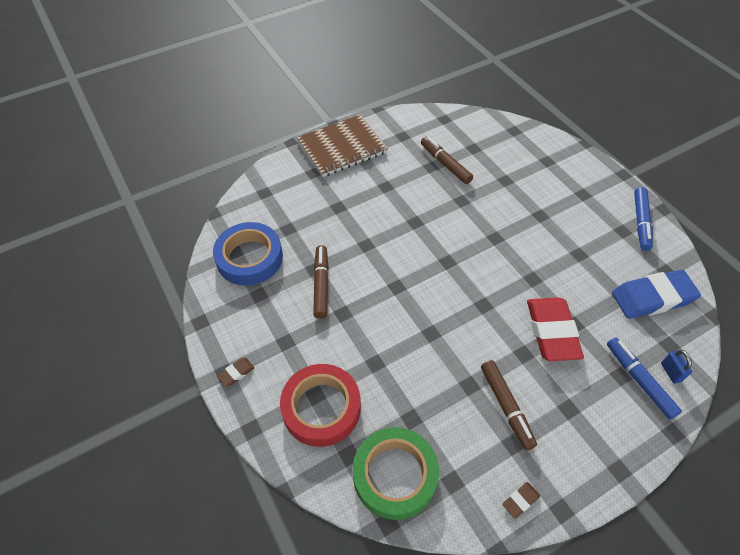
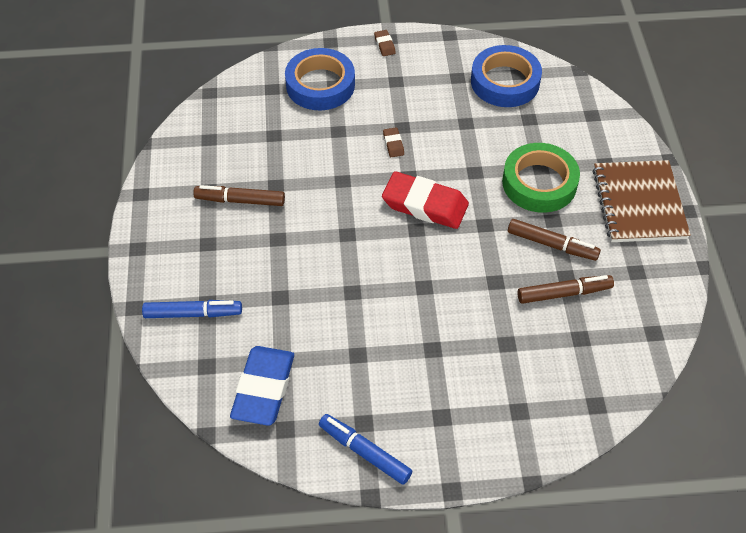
camera: 115 degrees right, 0 degrees up
red tape [280,364,361,447] -> blue tape [285,48,355,110]
brown marker [313,245,329,319] -> brown marker moved to [508,219,601,261]
green tape [353,427,439,520] -> green tape moved to [502,143,580,213]
brown eraser [502,482,540,519] -> brown eraser moved to [383,127,404,157]
red eraser [527,297,584,361] -> red eraser moved to [382,171,469,229]
blue padlock [661,350,692,384] -> none

